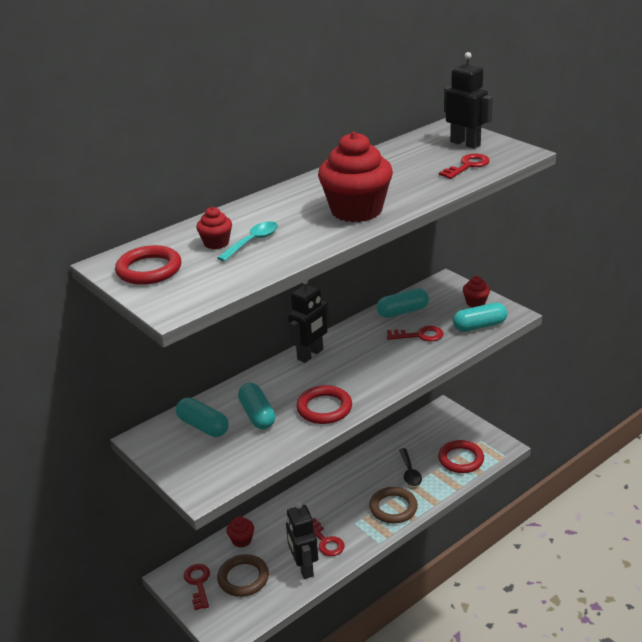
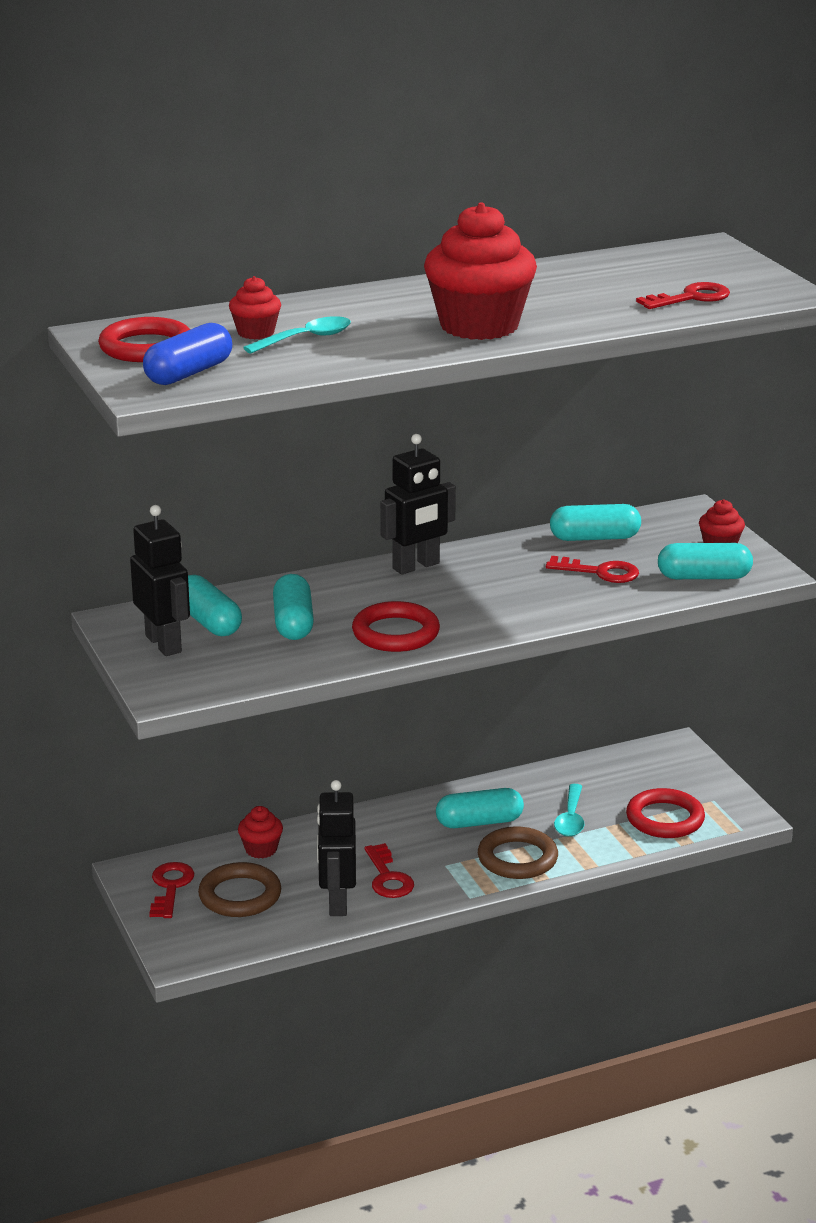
camera: 15 degrees right, 5 degrees down
black spoon [399,448,422,486] -> turquoise spoon [554,784,584,837]
black robot [444,52,493,149] -> black robot moved to [130,505,190,656]
none -> blue capsule [143,323,232,385]
none -> turquoise capsule [436,788,524,828]

